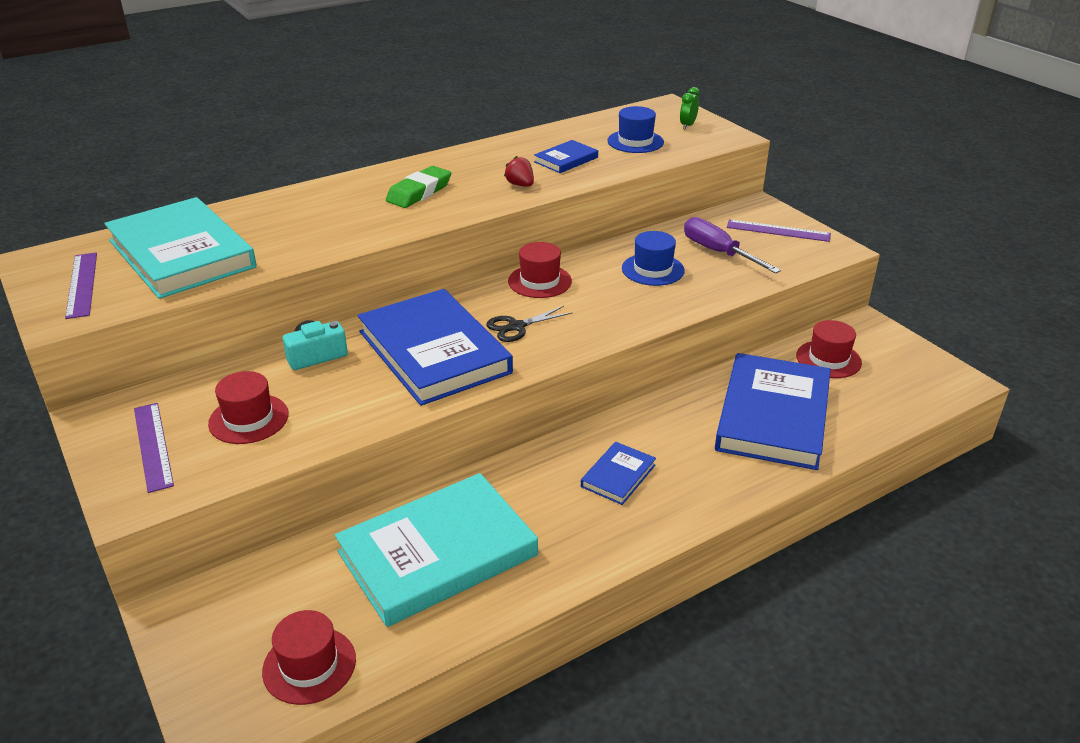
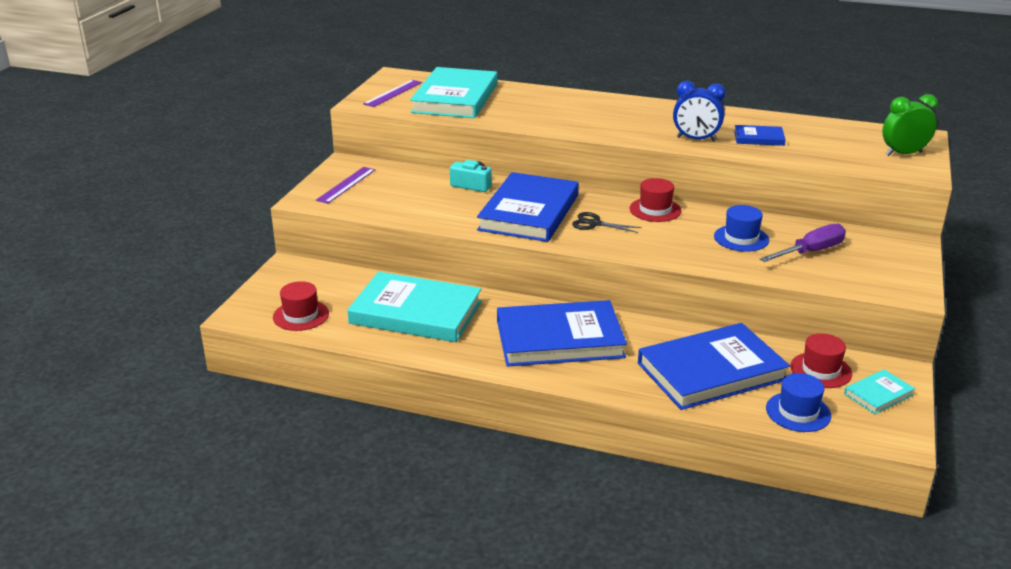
camera: 50 degrees right, 5 degrees down
red hat [208,371,289,444] -> none
green eraser [386,166,451,208] -> none
red strawberry [504,156,534,187] -> blue clock [673,81,726,142]
blue book [581,442,656,505] -> blue book [497,300,627,366], size x2.20
blue hat [607,106,664,153] -> blue hat moved to [766,373,831,432]
green clock [680,87,699,129] -> green clock [882,94,938,156], size x1.76
purple screwdriver [684,217,781,273] -> purple screwdriver turned 45 degrees clockwise [760,224,846,262]
purple ruler [727,219,831,242] -> none
none -> turquoise book [844,369,915,414]

